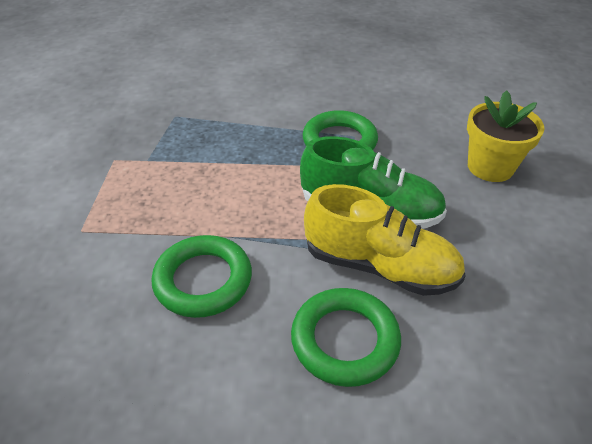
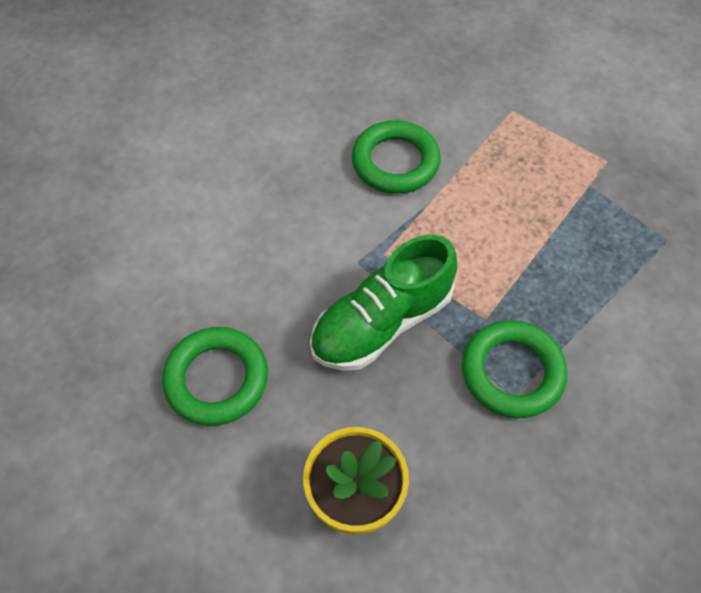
camera: 125 degrees right, 15 degrees up
green ring [291,288,401,387] -> green ring moved to [162,327,268,426]
yellow shoe [304,184,466,296] -> none

